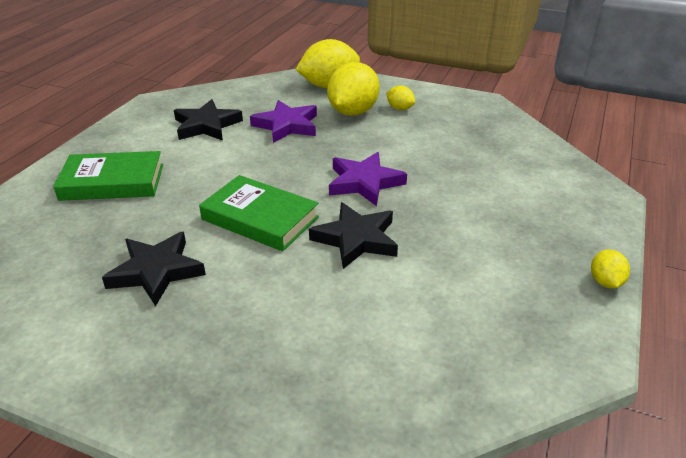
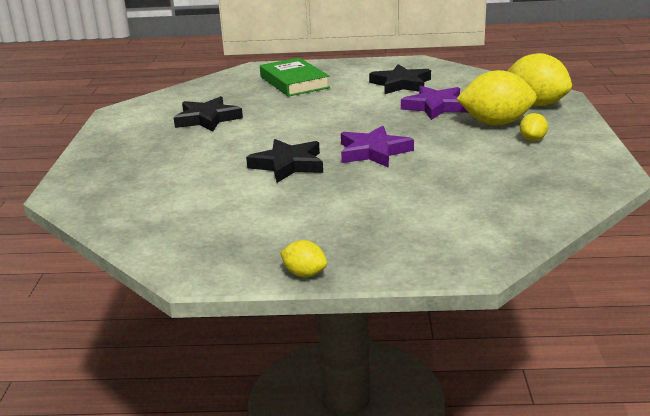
camera: 70 degrees right, 10 degrees down
green book [199,175,319,251] -> none
yellow lemon [591,249,630,288] -> yellow lemon turned 45 degrees clockwise [280,240,327,277]

